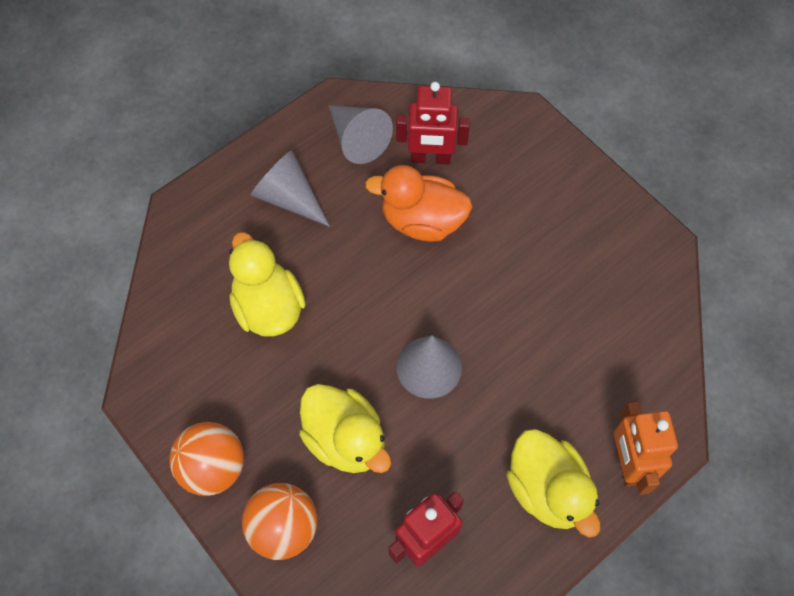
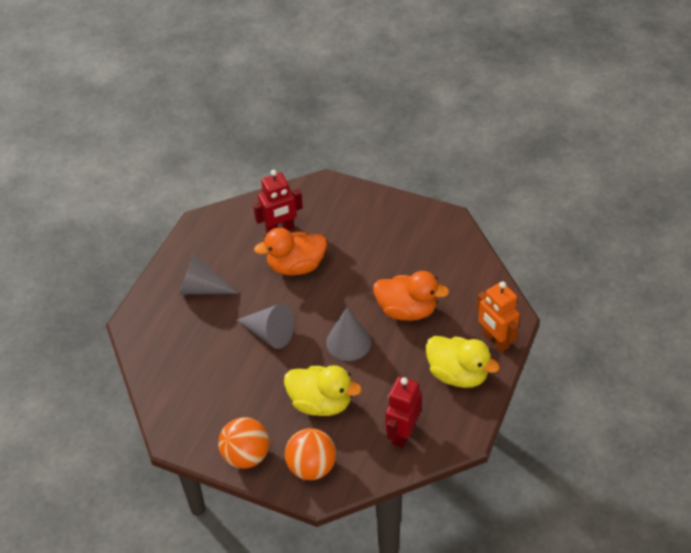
camera: 25 degrees left, 15 degrees down
yellow duck [229,232,306,337] -> none
grey cone [329,105,393,164] -> grey cone moved to [236,303,294,349]
none -> orange duck [373,271,449,321]

